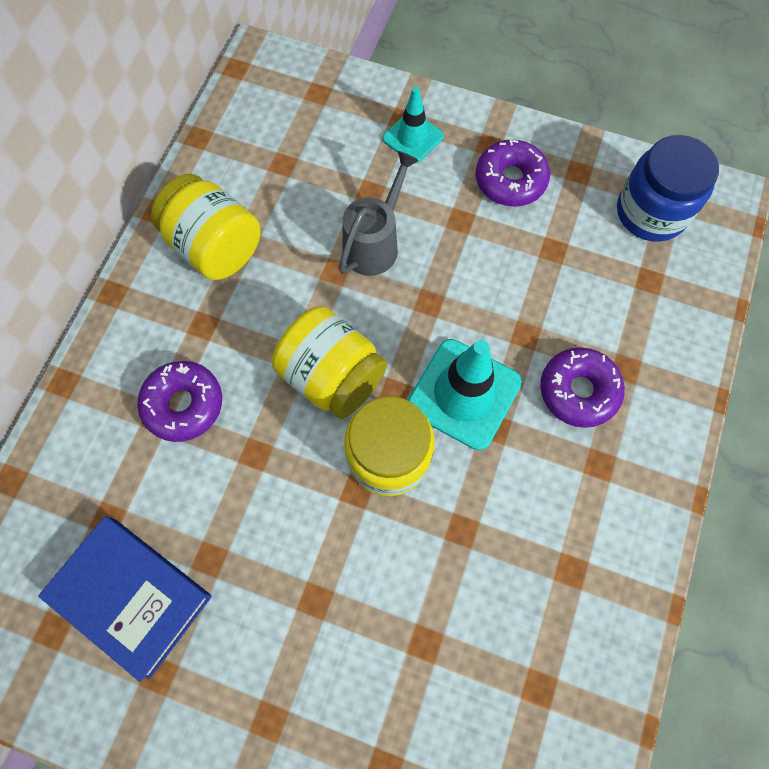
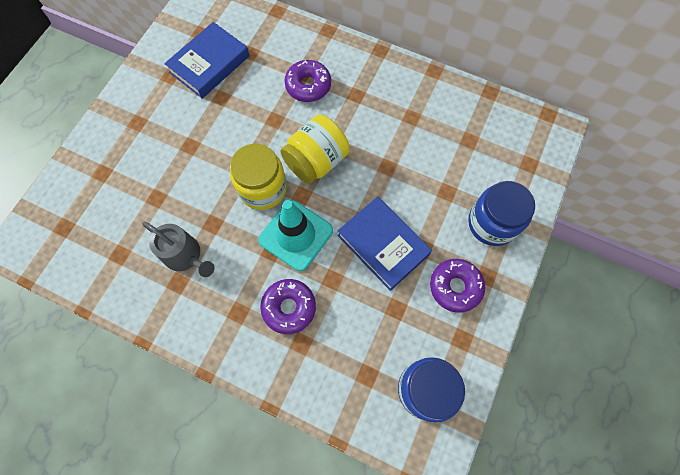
camera: 95 degrees right, 0 degrees up
yellow jar [151,174,260,280] -> none
grey watering can [339,151,419,276] -> grey watering can moved to [142,221,215,277]
turquoise traffic cone [383,87,444,164] -> blue jar [468,181,535,246]
none -> blue book [338,197,432,291]

